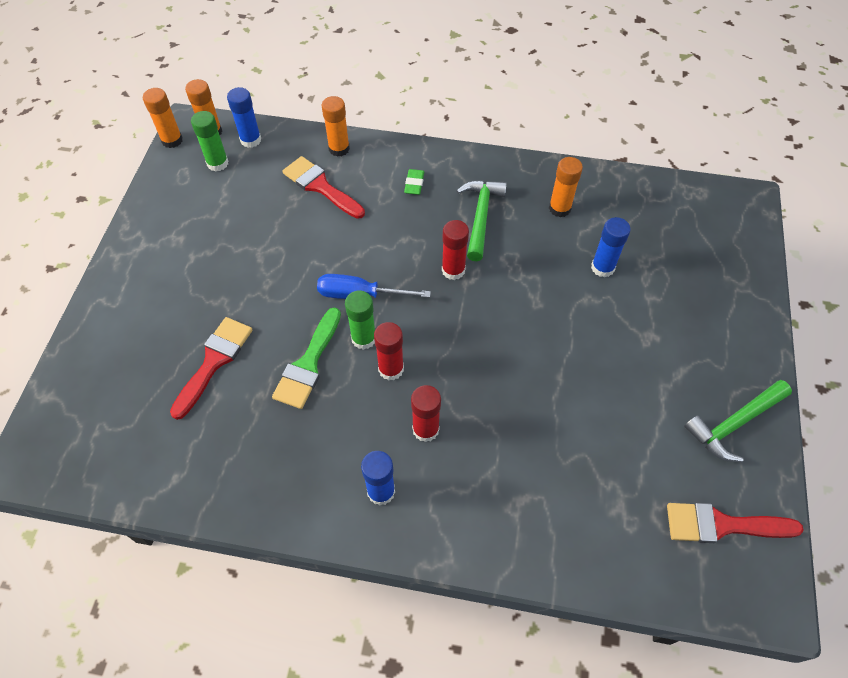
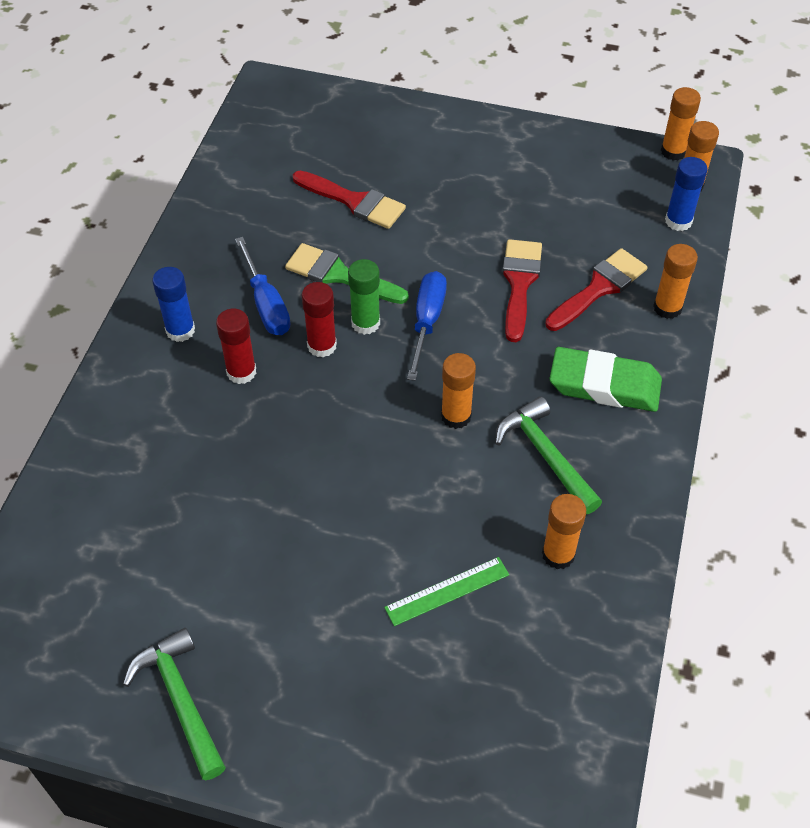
camera: 95 degrees right, 5 degrees down
green glue stick [191,111,228,171] -> none
green eraser [404,169,424,195] -> green eraser [550,347,662,412], size x2.20
red glue stick [442,220,469,280] -> orange glue stick [441,353,476,429]
green hammer [456,180,507,261] -> green hammer turned 135 degrees counterclockwise [495,396,602,514]
blue glue stick [591,217,631,278] -> green ruler [384,557,509,626]
red brush [667,503,804,543] -> red brush moved to [502,239,542,342]
none -> blue screwdriver [235,237,291,335]

